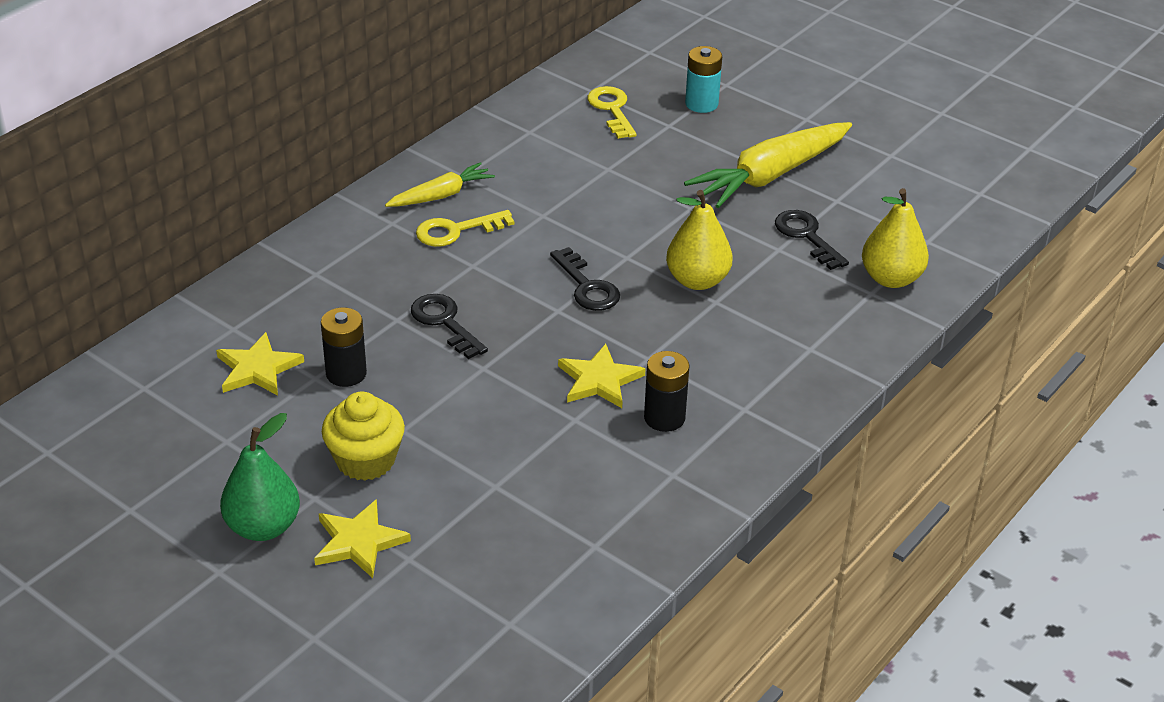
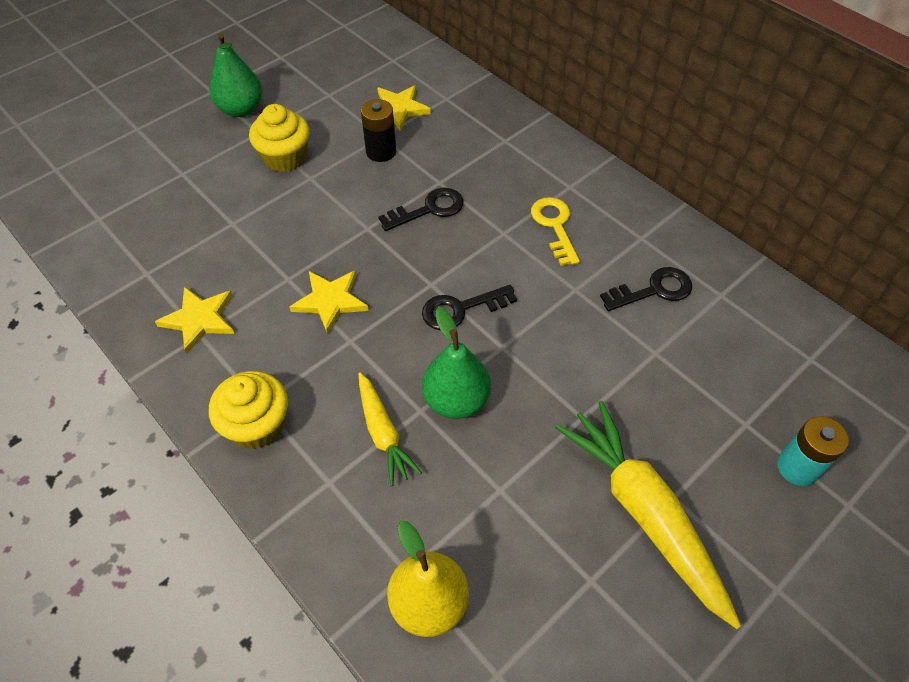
camera: 100 degrees right, 15 degrees up
yellow star [314,499,411,578] -> yellow star moved to [155,286,234,354]
yellow carrot [385,162,495,207] -> yellow carrot moved to [358,372,422,486]
yellow key [587,86,637,139] -> none
black battery [644,351,690,432] -> none
yellow pear [666,190,733,290] -> green pear [422,306,491,419]
black key [775,210,849,270] -> black key moved to [600,267,692,311]
none -> yellow cupcake [209,371,288,449]

